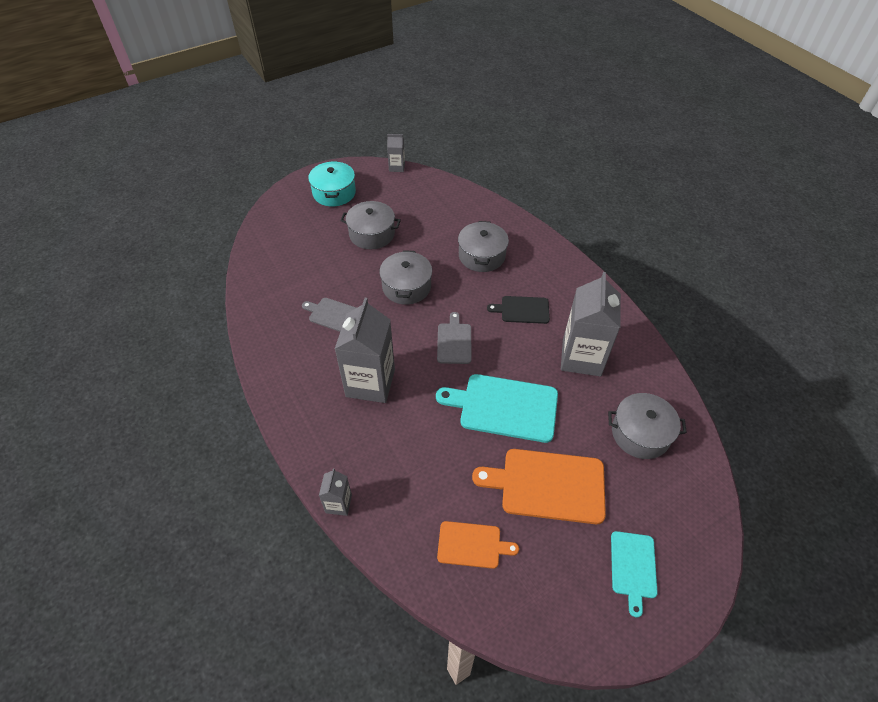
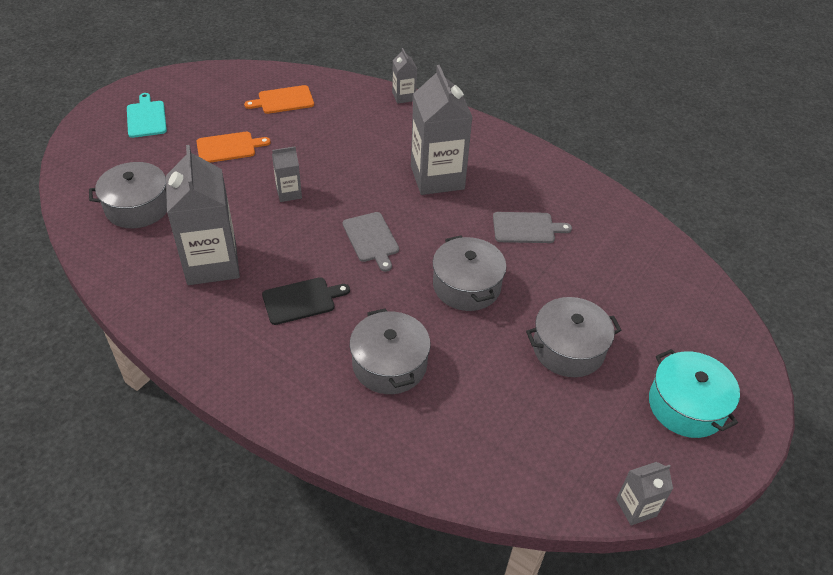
camera: 155 degrees right, 5 degrees down
turquoise cutting board [436,374,558,443] -> grey carton [272,146,302,202]
orange cutting board [472,449,606,524] -> orange cutting board [196,132,271,163], size x0.57

